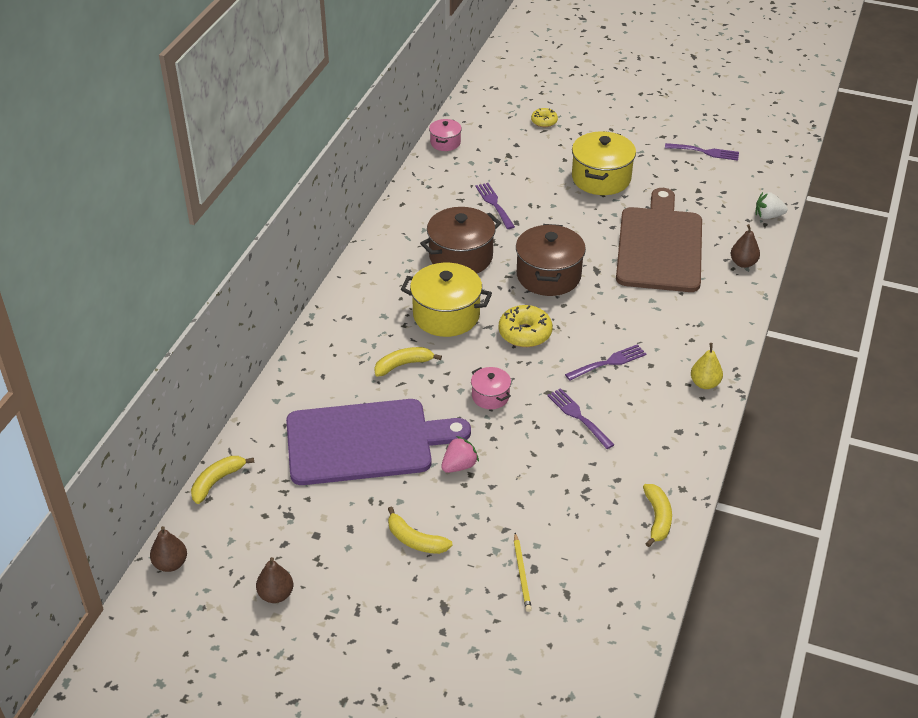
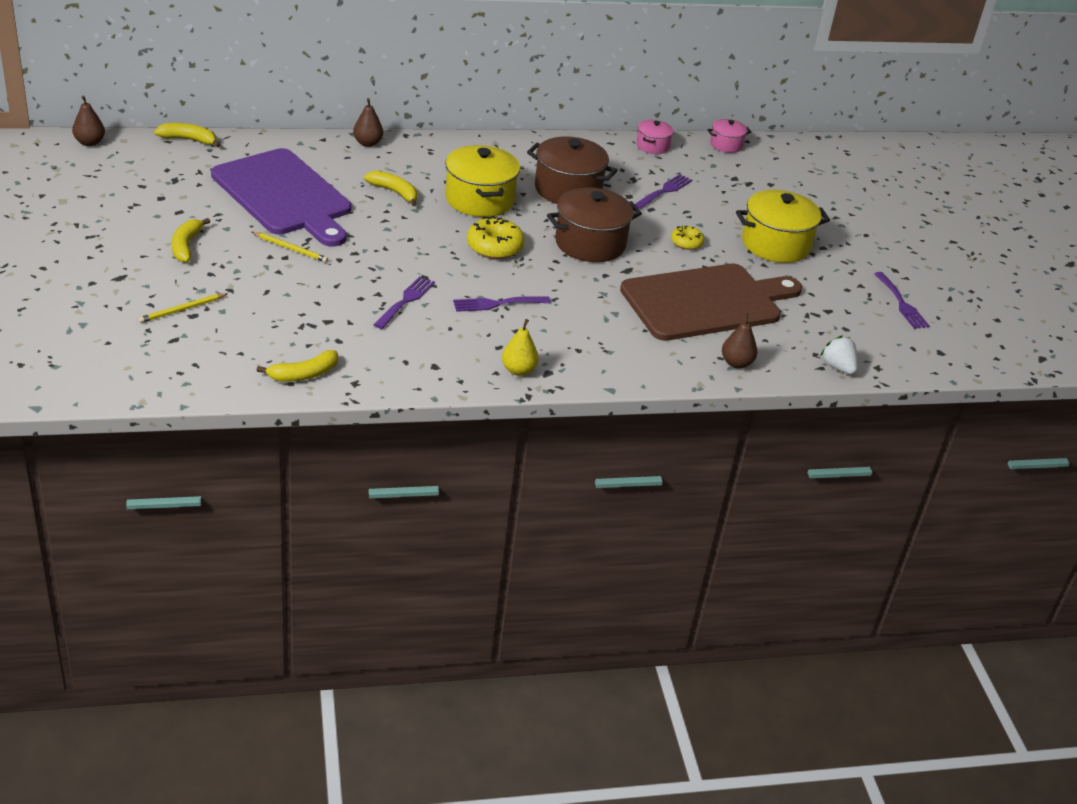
camera: 55 degrees right, 5 degrees down
brown pear [256,557,293,603] -> brown pear moved to [353,98,383,147]
pink strawberry [441,436,479,473] -> yellow pencil [252,232,328,262]
pink pot [471,367,511,409] -> pink pot moved to [636,120,674,154]
yellow donut [531,108,558,127] -> yellow donut moved to [671,226,705,250]
purple fork [565,344,646,381] -> purple fork turned 135 degrees clockwise [453,296,551,312]

